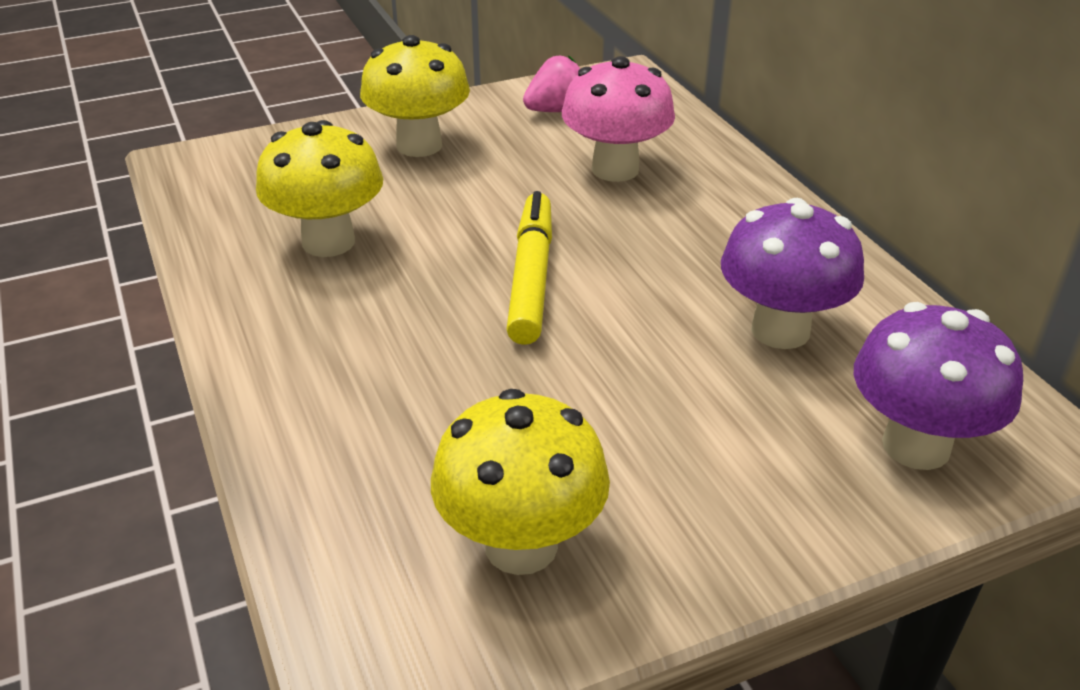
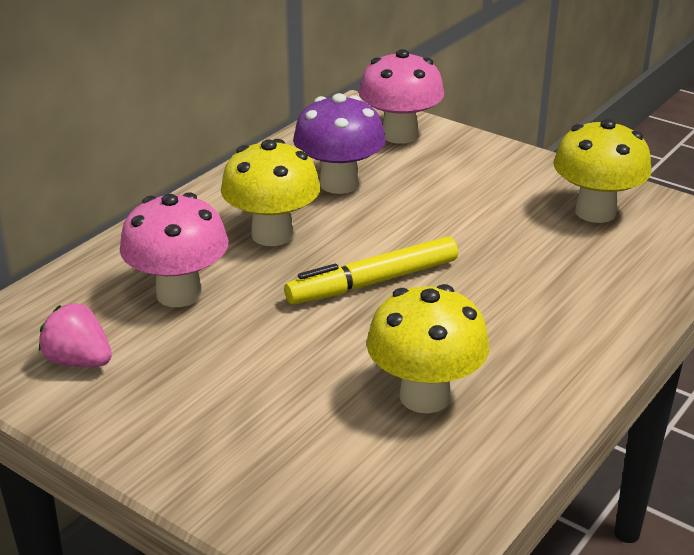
camera: 120 degrees left, 5 degrees down
yellow mushroom [360,35,470,157] -> yellow mushroom moved to [221,139,320,246]
purple mushroom [854,302,1023,470] -> pink mushroom [359,49,444,144]

